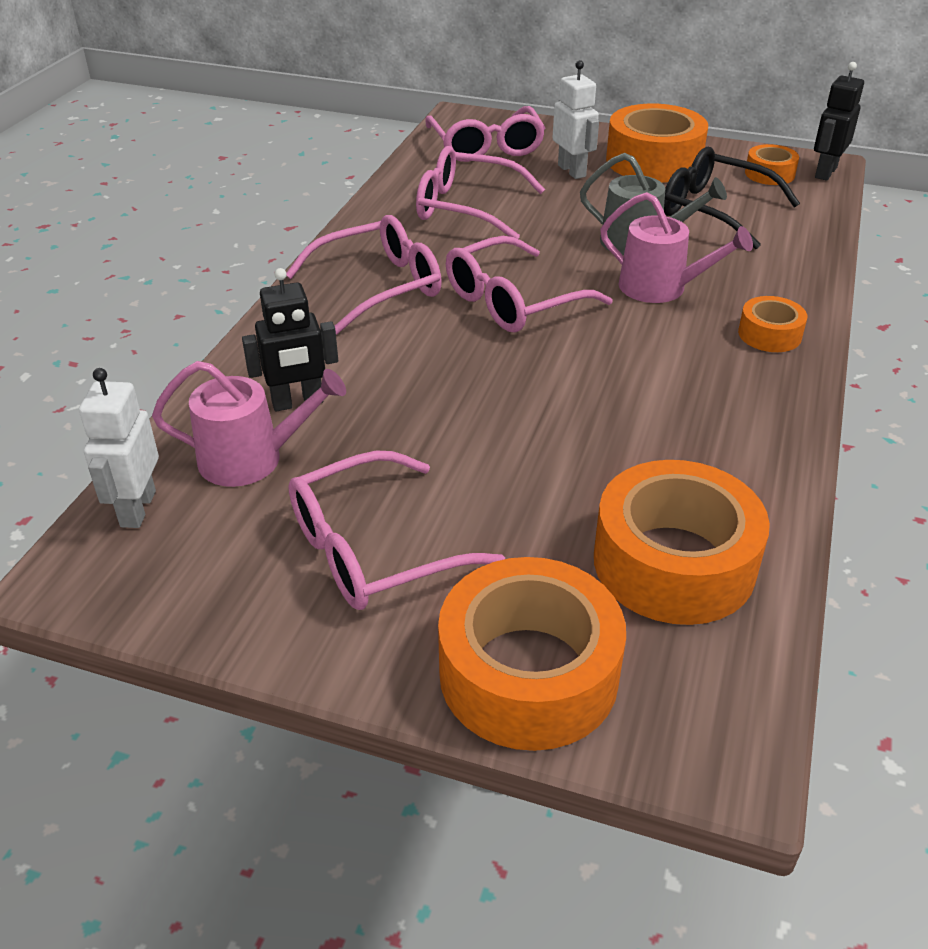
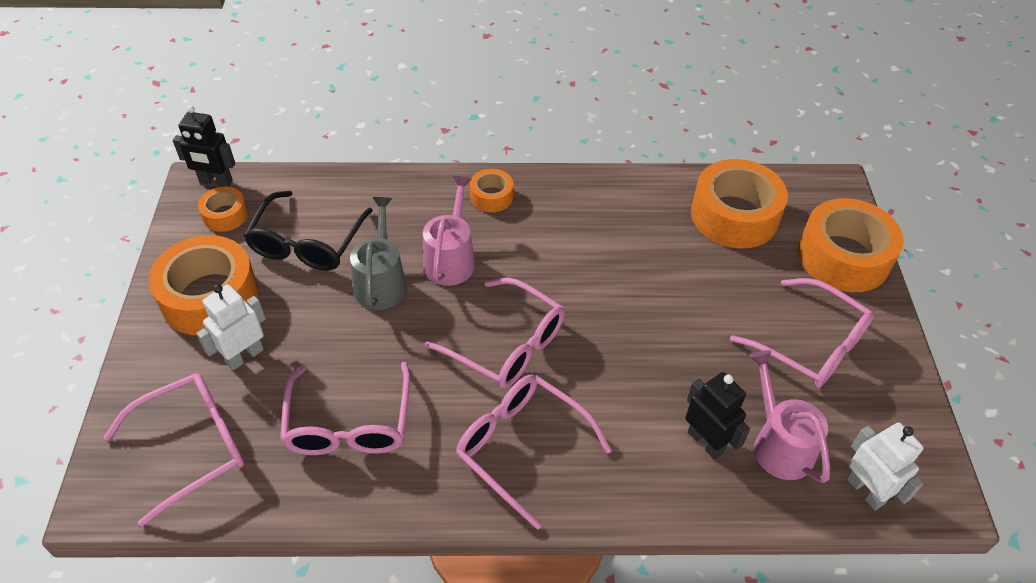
camera: 110 degrees left, 10 degrees up
white robot [79,368,159,528] -> white robot turned 105 degrees counterclockwise [847,422,924,510]

